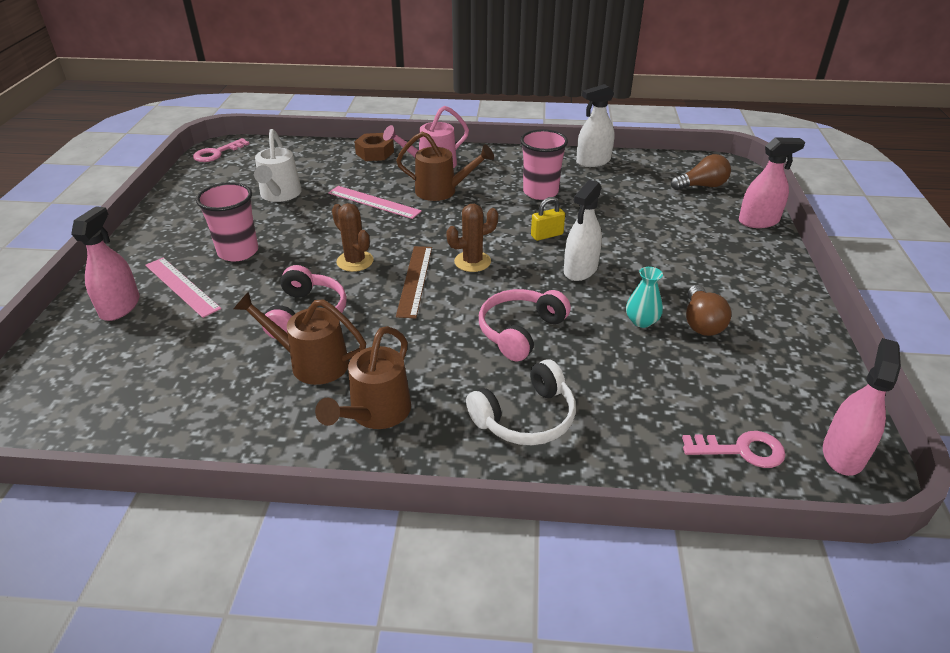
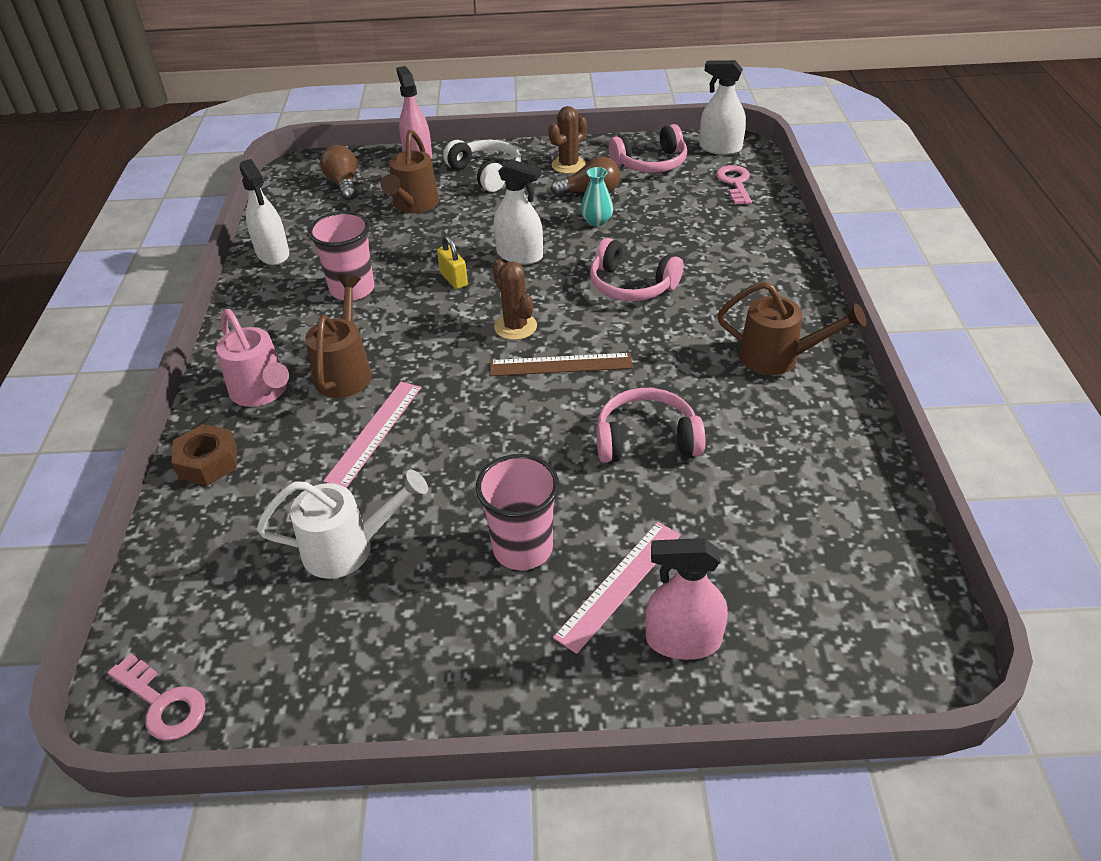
camera: 95 degrees left, 5 degrees up
brown watering can [234,291,366,385] -> brown watering can moved to [381,130,439,213]
brown cactus [332,203,374,272] -> brown cactus moved to [548,106,587,174]
white headphones [466,359,576,445] -> white headphones moved to [443,140,521,192]
pink spray bottle [823,338,901,476] -> white spray bottle [699,60,746,155]
none -> pink headphones [609,124,687,173]

